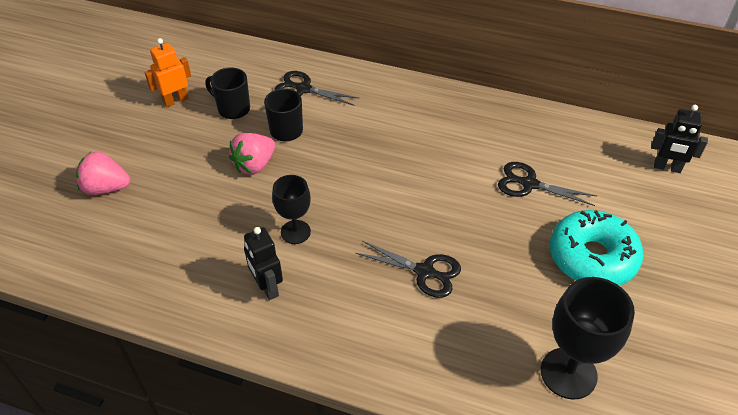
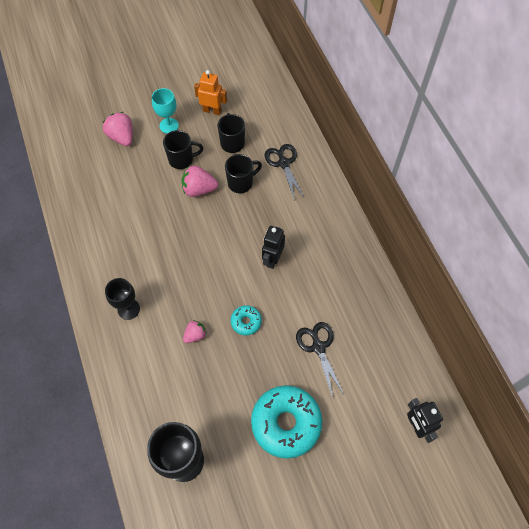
camera: 50 degrees right, 15 degrees up
black robot [244,227,283,300] -> black robot moved to [262,226,285,269]
black goblet [272,175,311,244] -> black goblet moved to [105,278,140,320]
black scissors [356,241,461,298] -> pink strawberry [183,320,207,343]
none -> turquoise goblet [152,88,179,134]
none -> black mug [163,130,203,169]
none -> turquoise donut [231,305,262,335]

